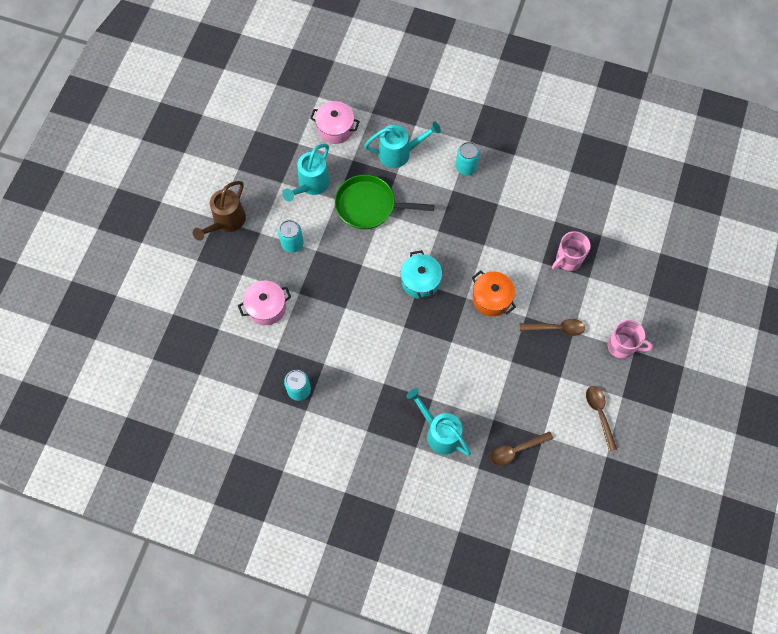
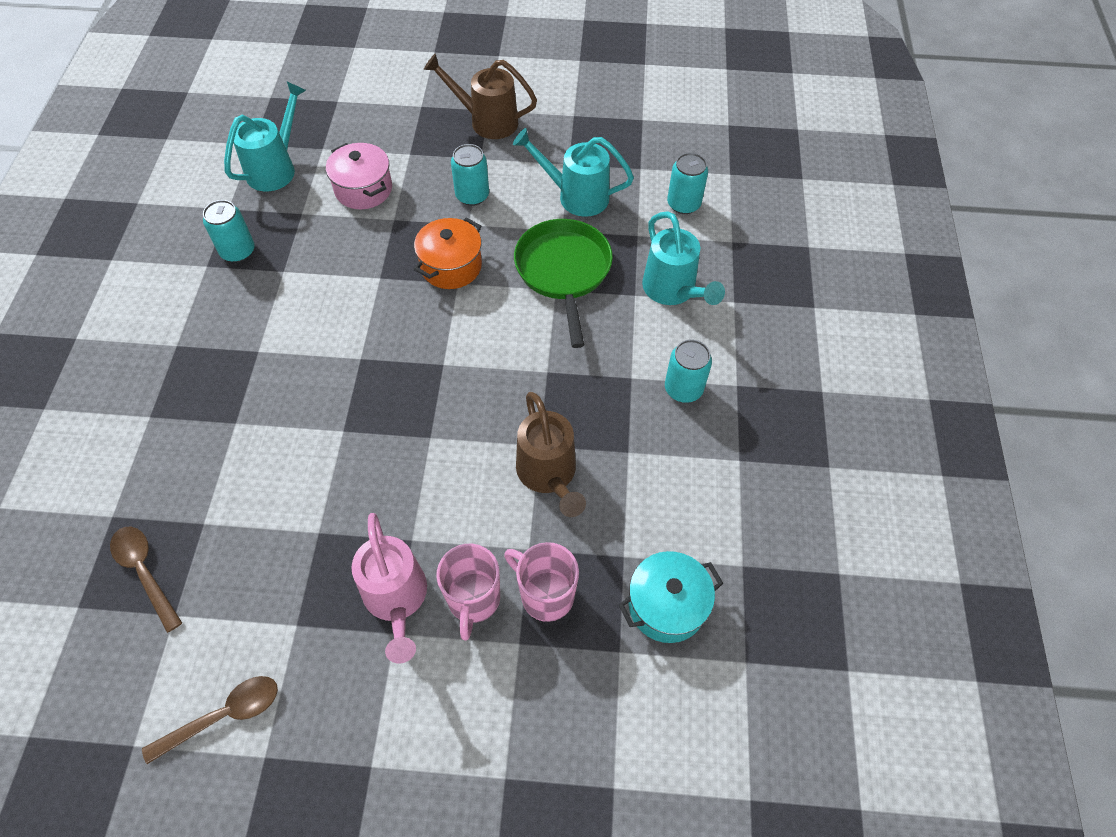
camera: 75 degrees right, 10 degrees down
pink pot [310,101,360,144] -> turquoise can [667,153,708,214]
turquoise pot [400,250,442,300] -> turquoise pot moved to [619,551,723,643]
turquoise watering can [406,388,471,456] -> turquoise watering can moved to [224,82,306,191]
orange pot [472,270,516,316] -> orange pot moved to [414,217,482,289]
brown spoon [520,319,585,336] -> pink watering can [352,513,427,664]
pink mug [608,320,653,359] -> pink mug moved to [436,544,500,641]
none -> brown watering can [516,392,586,517]

